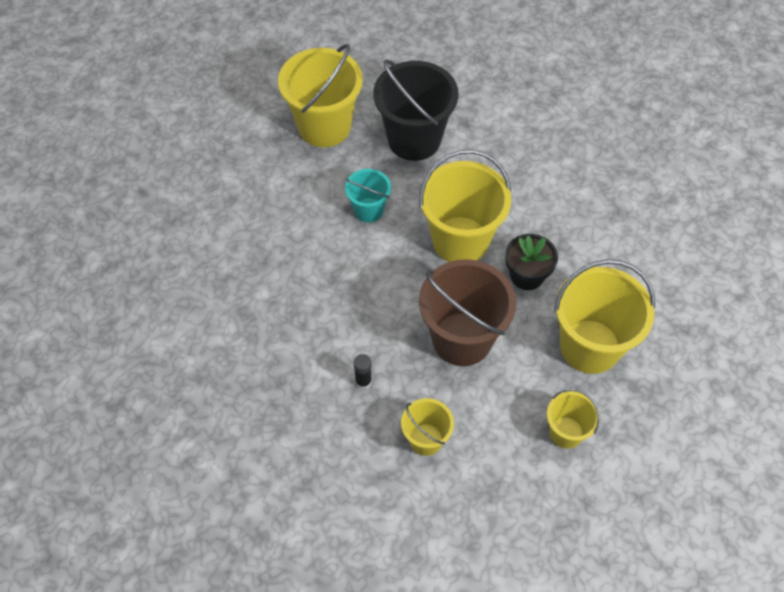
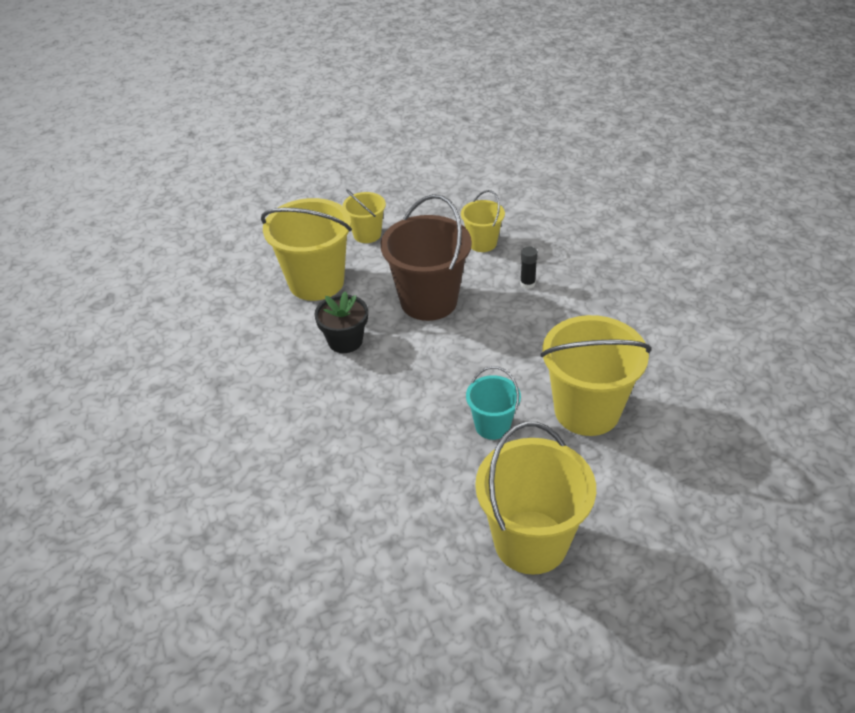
camera: 165 degrees left, 15 degrees down
black bucket [373,59,459,161] -> none
yellow bucket [419,149,511,262] -> yellow bucket moved to [540,315,651,436]

